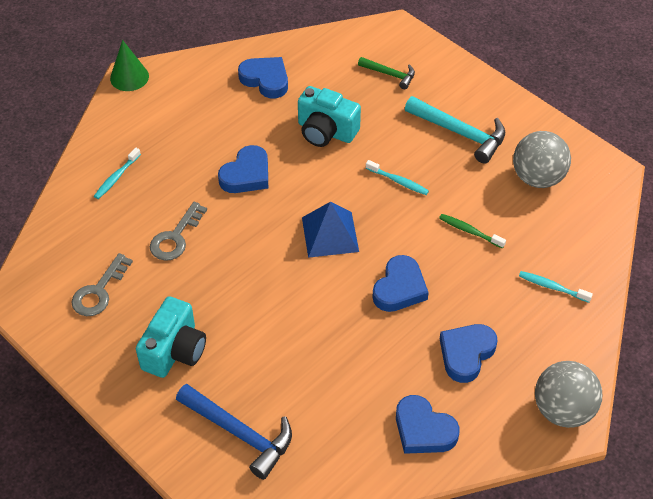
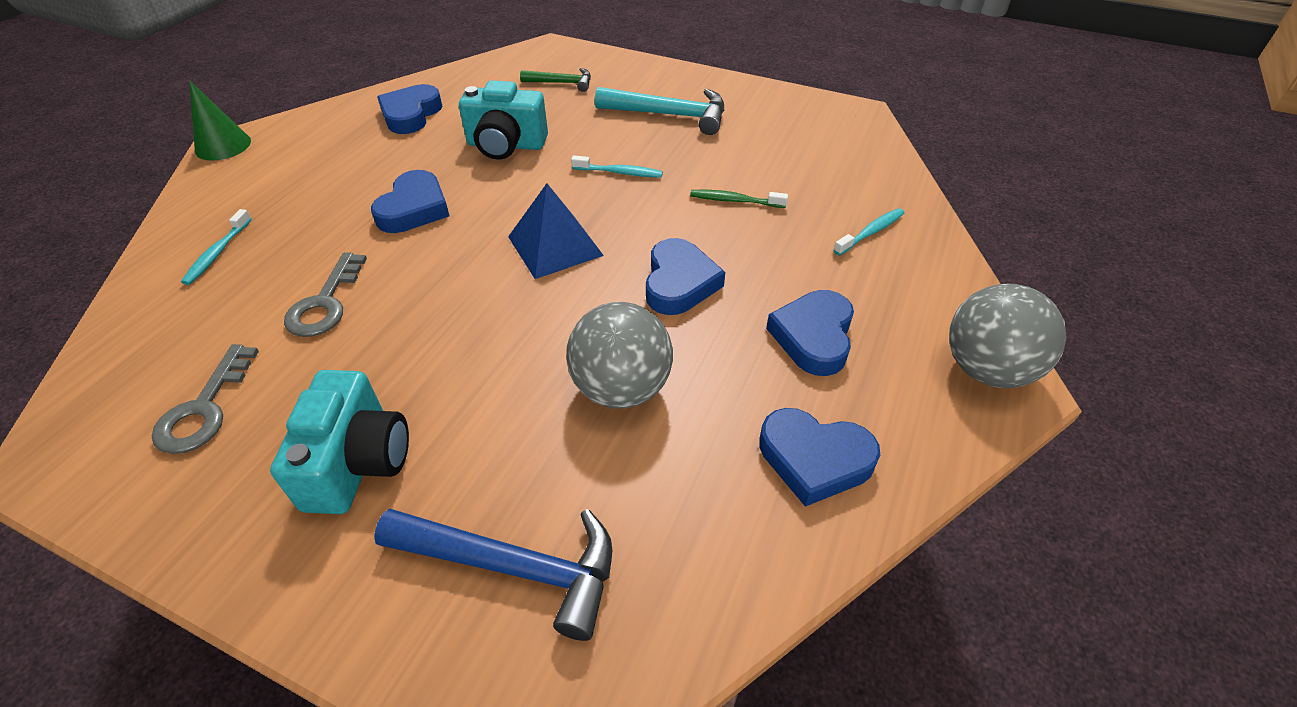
camera: 20 degrees left, 5 degrees down
blue heart [238,57,288,98] -> blue heart turned 90 degrees counterclockwise [377,84,442,134]
grey ball [513,131,571,188] -> grey ball moved to [566,302,673,408]
turquoise toothbrush [519,271,593,303] -> turquoise toothbrush turned 135 degrees clockwise [833,208,904,256]

